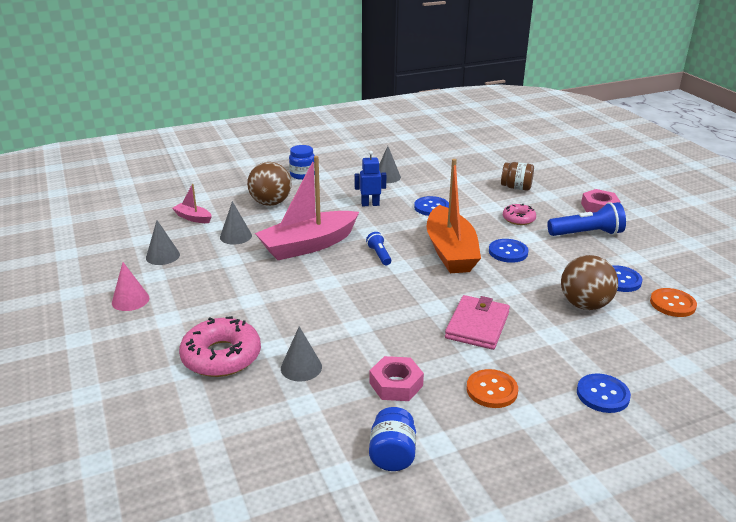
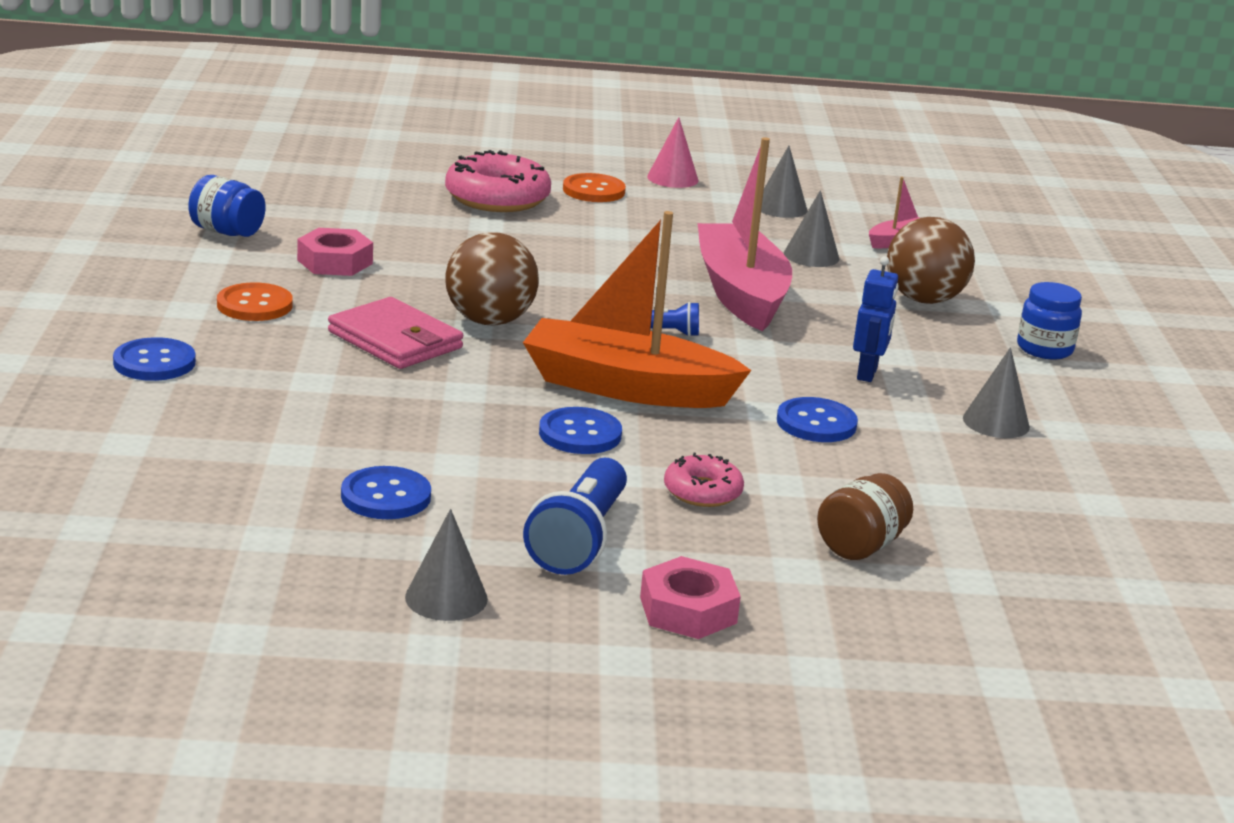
camera: 110 degrees right, 5 degrees down
grey cone [281,326,322,382] -> grey cone moved to [405,509,488,621]
brown ball [561,255,618,310] -> brown ball moved to [445,232,539,326]
orange button [650,288,697,317] -> orange button moved to [563,173,626,202]

